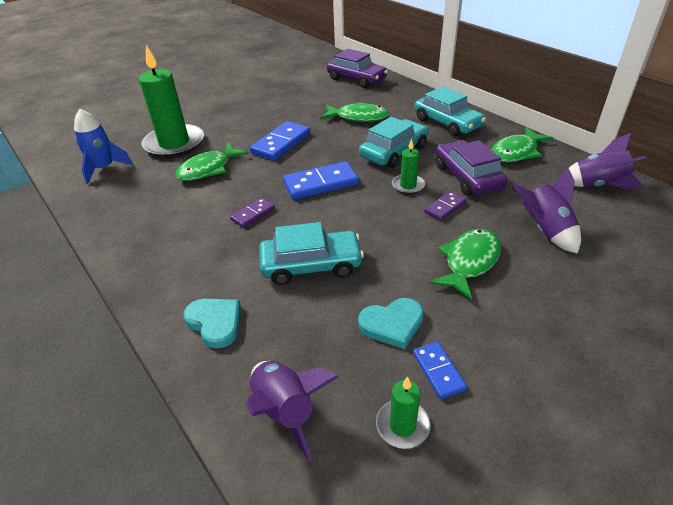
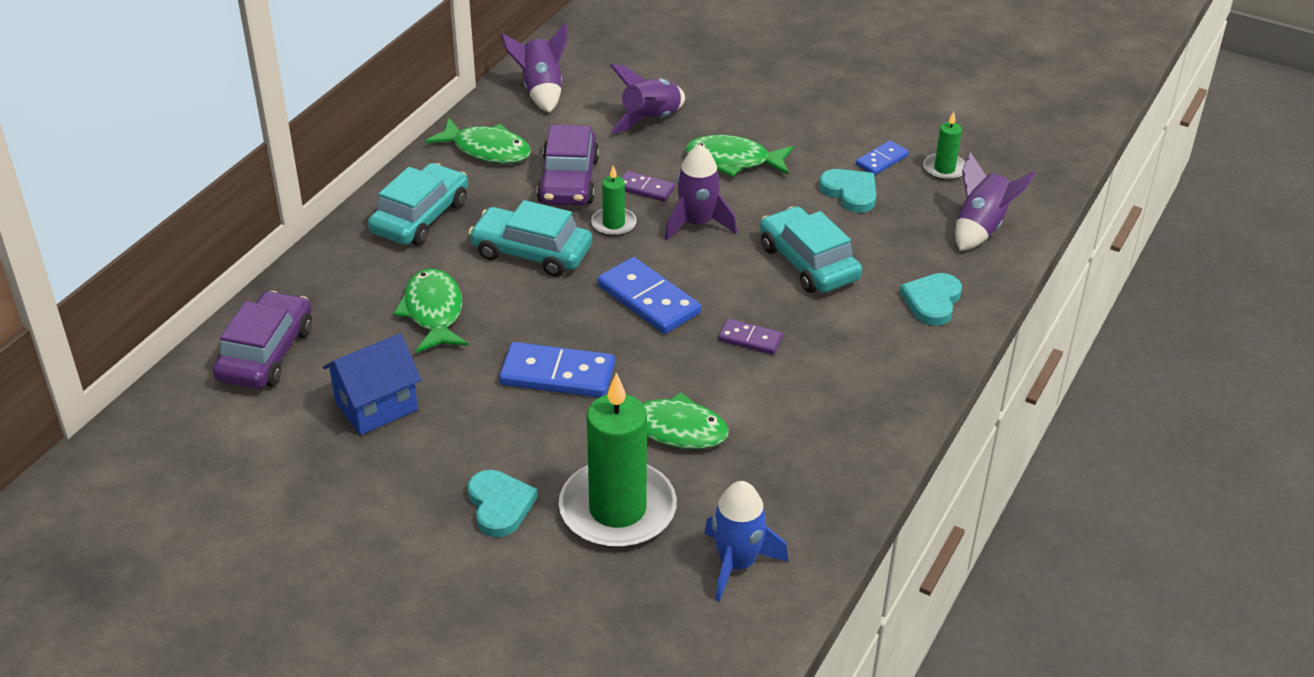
camera: 115 degrees left, 0 degrees up
purple car [436,140,508,196] -> purple car turned 45 degrees counterclockwise [537,125,599,206]
none -> blue house [323,333,421,435]
none -> turquoise heart [468,470,538,537]
none -> purple rocket [665,145,737,241]

